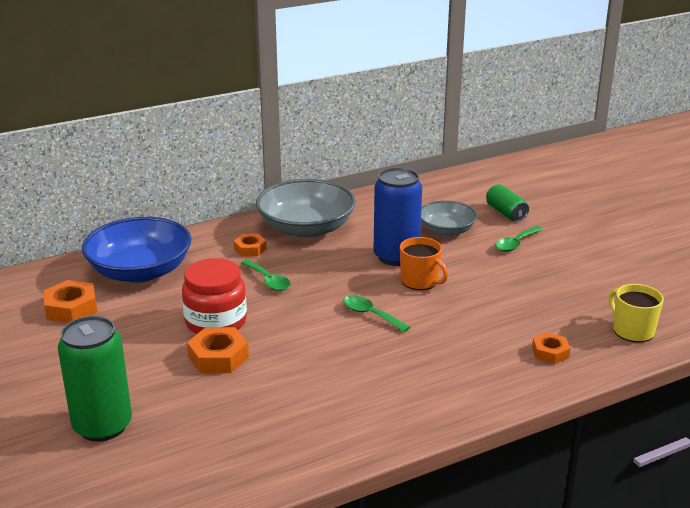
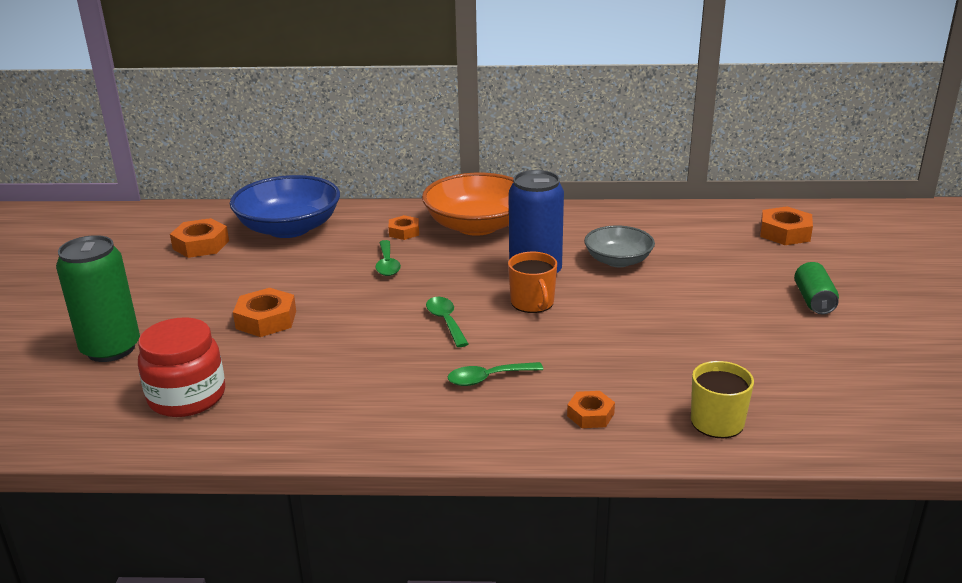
camera: 30 degrees right, 0 degrees up
red jar [182,258,247,334] -> red jar moved to [138,317,225,417]
grey bowl [256,179,356,238] -> orange bowl [422,173,514,236]
green can [486,184,529,221] -> green can moved to [794,262,839,314]
green spoon [495,226,543,252] -> green spoon moved to [448,362,543,386]
none -> orange nut [760,206,813,245]

